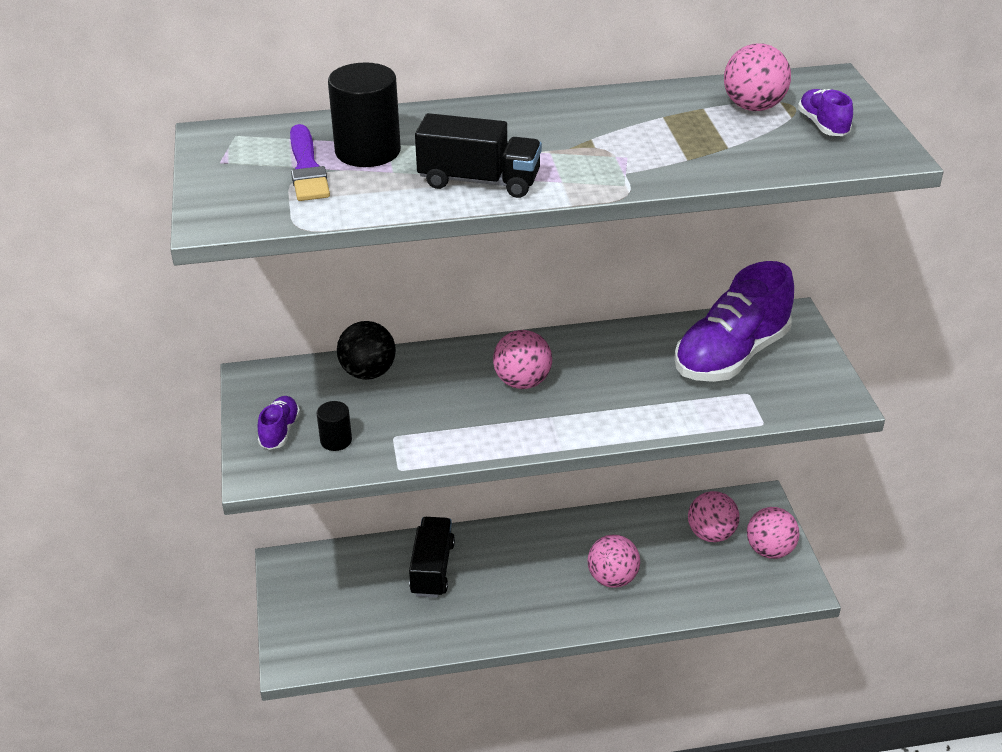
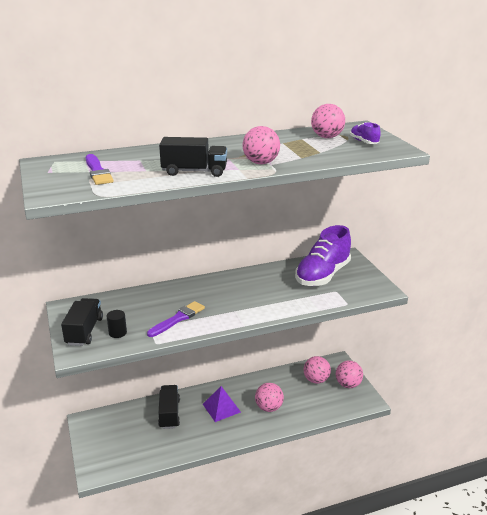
camera: 10 degrees left, 10 degrees down
purple shoe [258,396,300,450] -> black truck [61,298,103,346]
black cylinder [328,62,401,167] -> none
black ball [337,321,396,380] -> none
pink ball [493,330,552,389] -> pink ball moved to [243,126,280,164]
none -> purple brush [147,301,205,337]
none -> purple pyramid [203,386,241,422]

